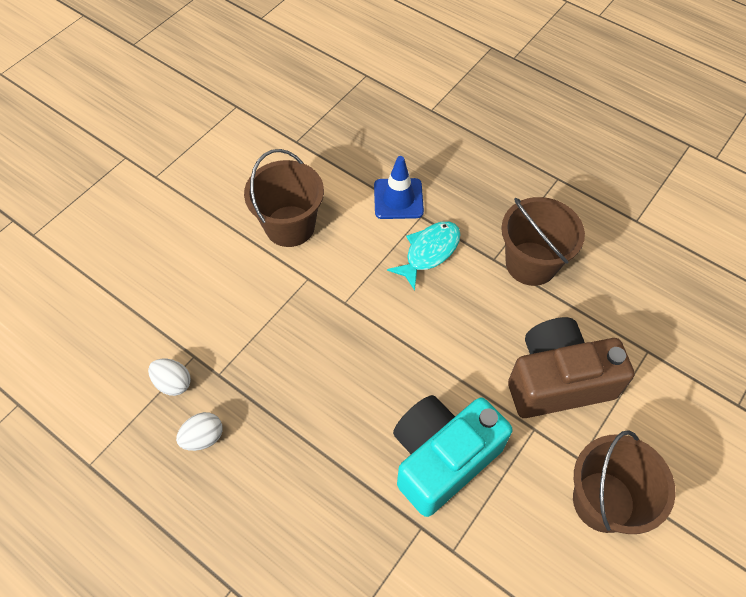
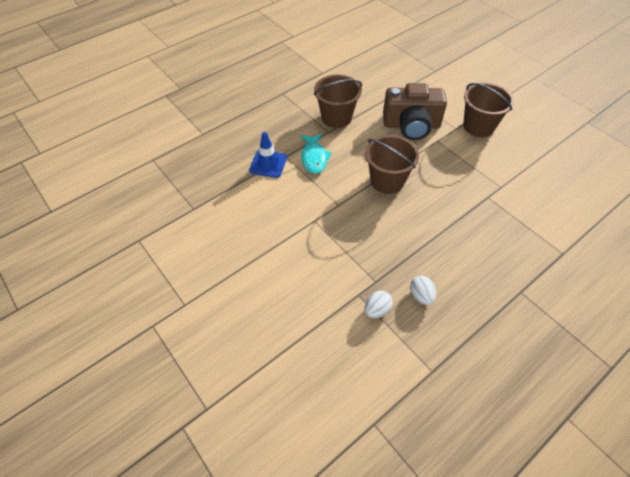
camera: 75 degrees left, 5 degrees down
brown bucket [244,149,324,247] -> brown bucket moved to [365,135,419,194]
turquoise fish [387,221,460,290] -> turquoise fish turned 150 degrees counterclockwise [301,134,332,174]
turquoise camera [393,395,513,517] -> none
brown camera [508,317,634,418] -> brown camera turned 90 degrees counterclockwise [383,83,447,140]

